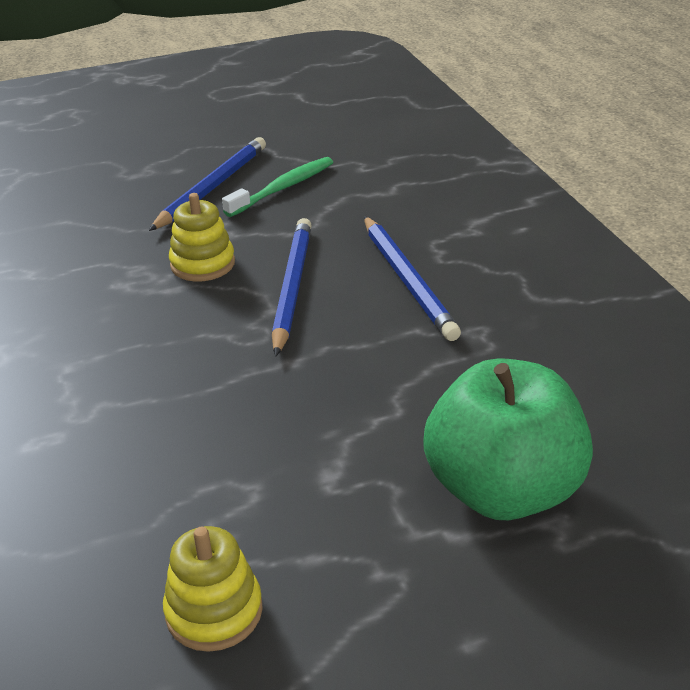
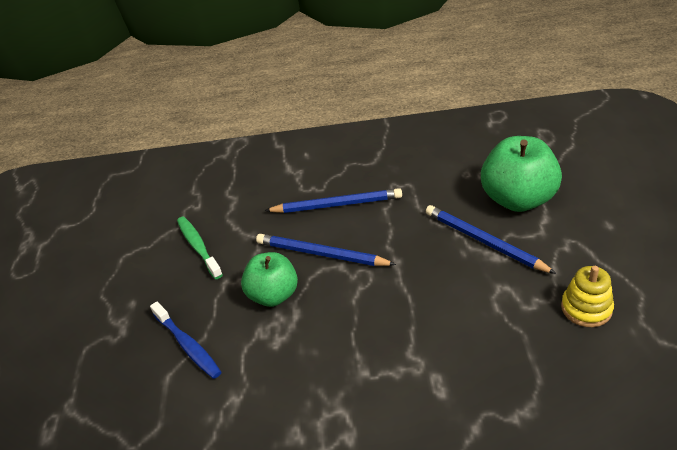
camera: 70 degrees left, 5 degrees up
blue pencil [149,137,266,231] -> blue pencil moved to [426,205,556,274]
yellow stacking toy [169,193,235,282] -> green apple [241,252,298,307]
none -> blue toothbrush [150,301,221,379]

